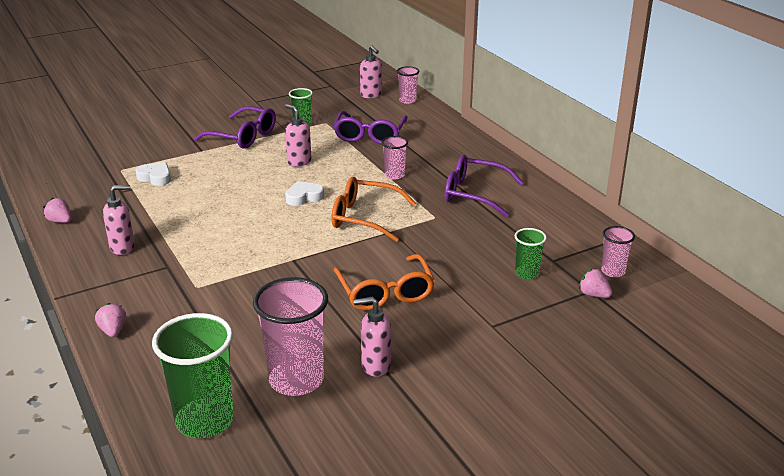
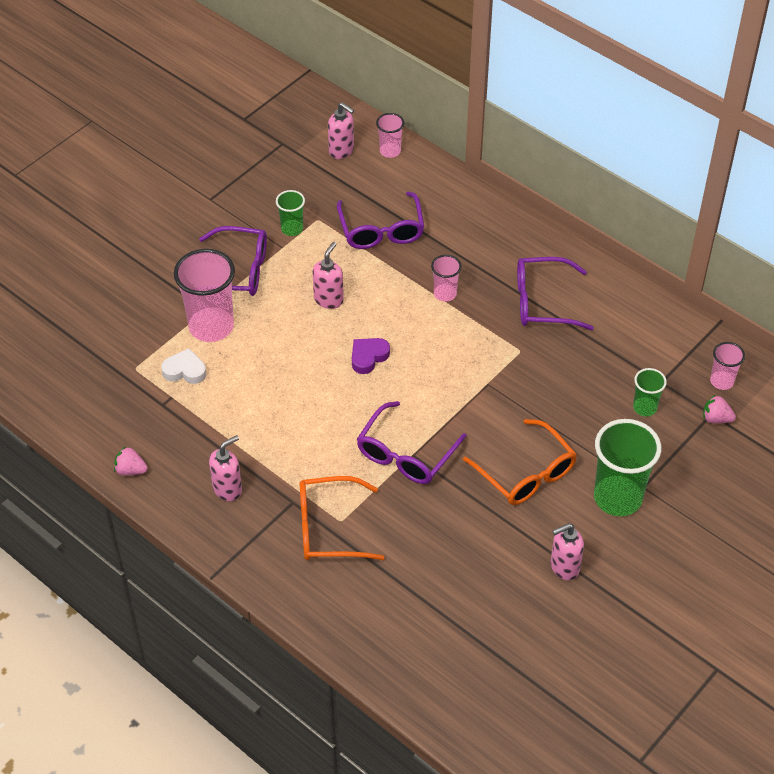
camera: 20 degrees left, 20 degrees up
pink strawberry [95,303,126,337] -> none
green cup [152,313,234,438] -> green cup moved to [594,419,661,516]
pink cup [253,277,328,396] -> pink cup moved to [174,249,235,342]
pink soap dispenser [285,104,312,167] -> pink soap dispenser turned 90 degrees clockwise [312,242,344,309]
white heart [285,181,324,206] -> purple heart [352,338,390,374]
orange glasses [331,177,416,242] -> orange glasses moved to [300,476,385,560]
none -> purple glasses [357,401,467,484]

